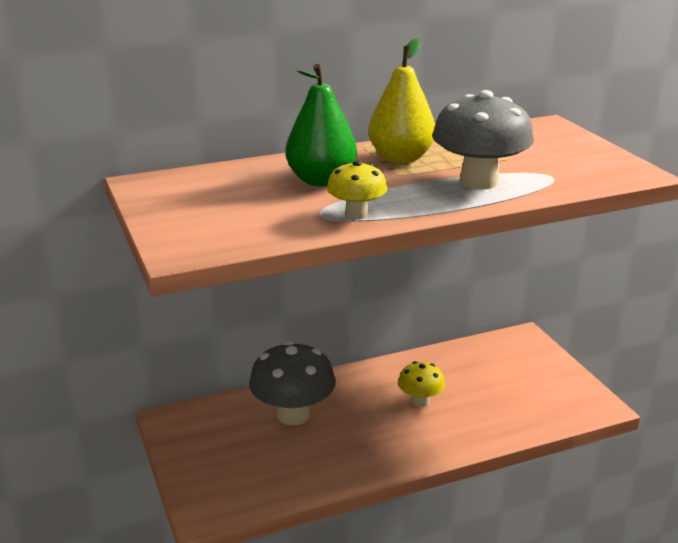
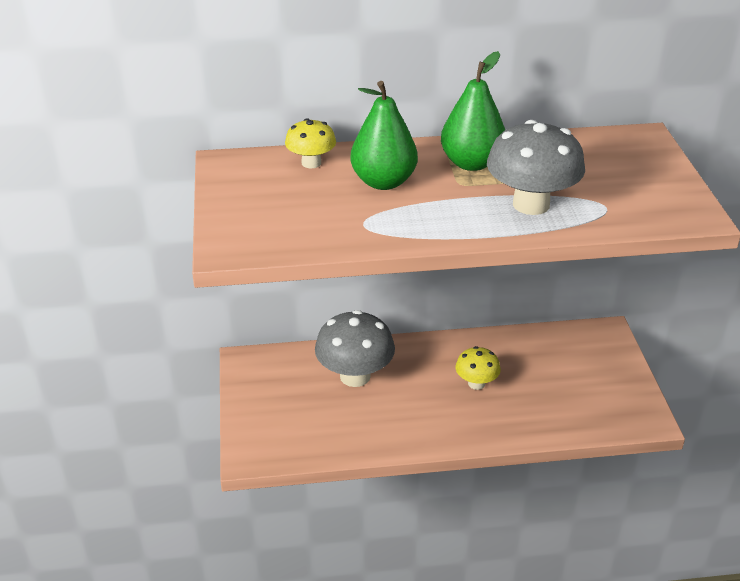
camera: 15 degrees right, 10 degrees up
yellow mushroom [327,160,387,220] -> yellow mushroom moved to [285,118,336,168]
yellow pear [368,38,435,163] -> green pear [441,51,505,171]

